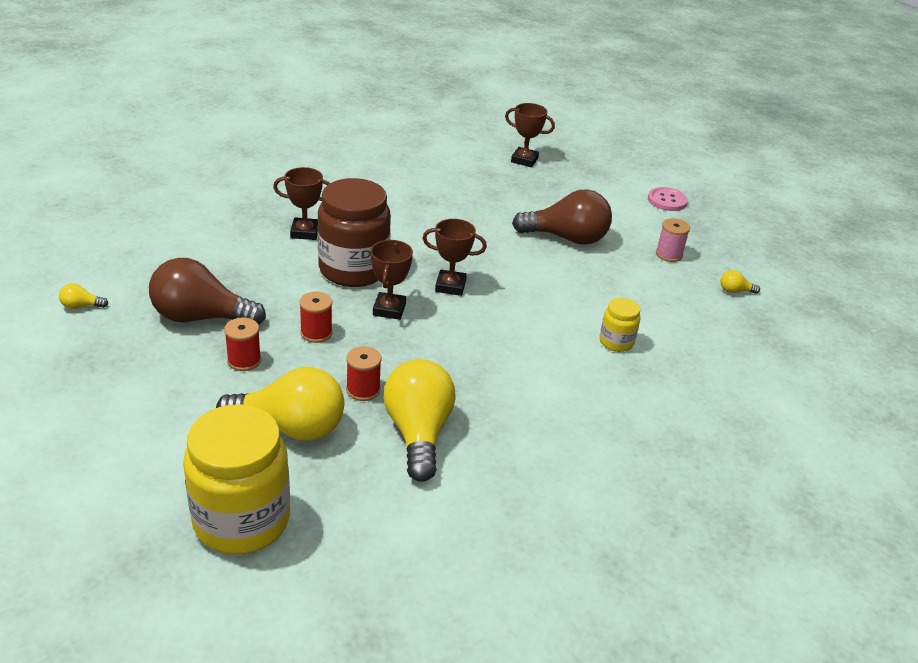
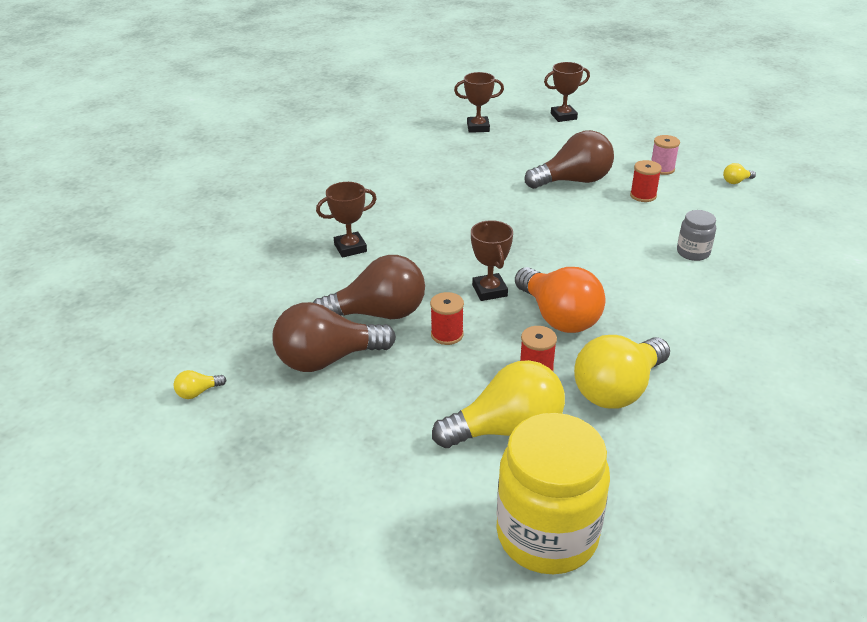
camera: 20 degrees left, 0 degrees up
red spool [224,318,261,371] -> red spool moved to [630,160,662,202]
brown jar [318,178,391,287] -> none
yellow light bulb [383,359,456,482] -> yellow light bulb turned 105 degrees counterclockwise [574,335,670,409]
brown trophy [422,219,487,296] -> brown trophy moved to [544,62,590,122]
yellow jar [600,298,641,352] -> grey jar [677,210,716,261]
pink button [648,187,688,211] -> none
none -> brown light bulb [313,255,425,319]
none -> orange light bulb [515,267,605,333]

